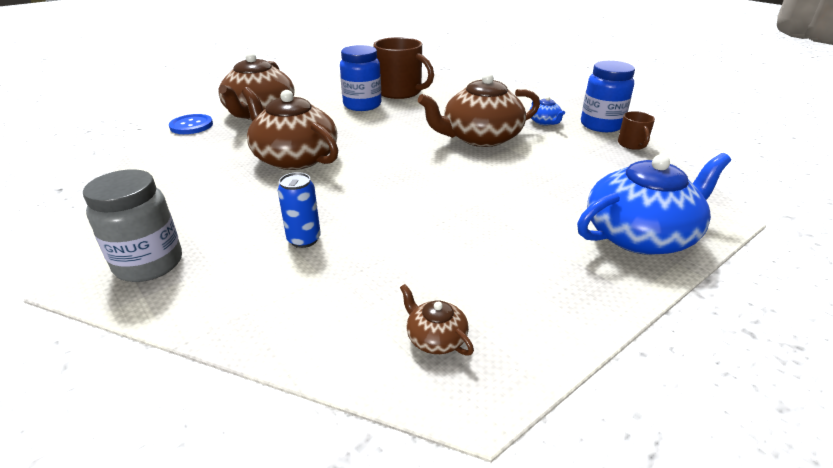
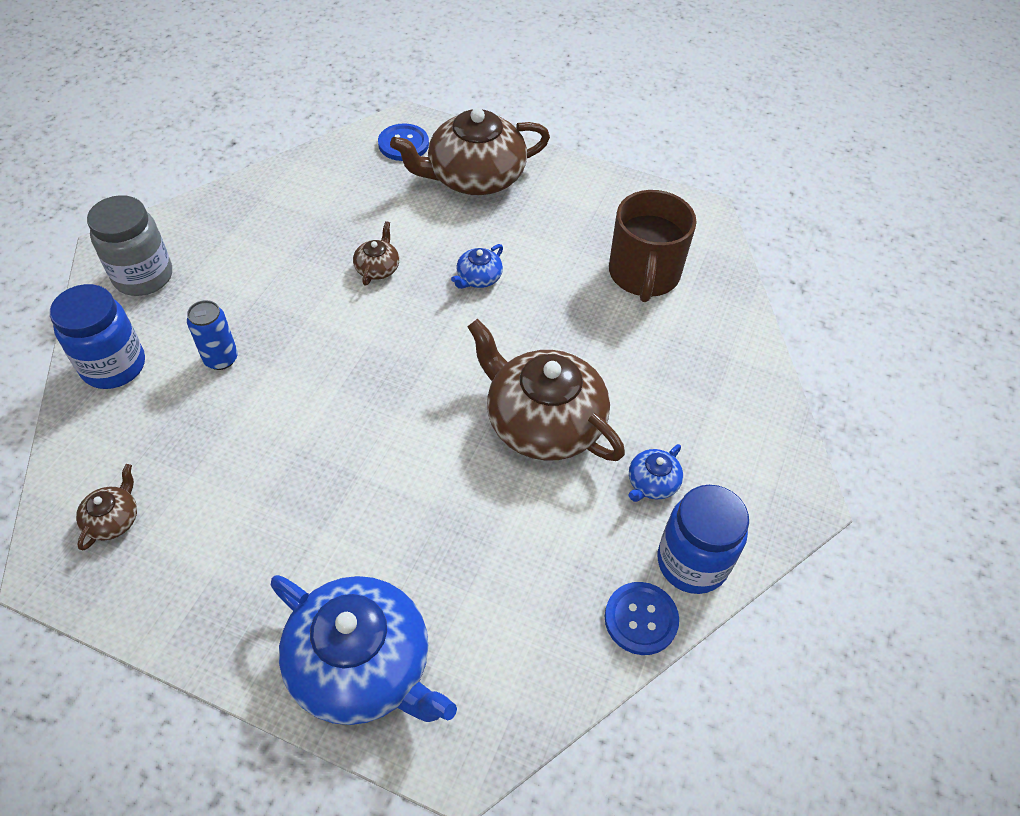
camera: 60 degrees right, 20 degrees up
brown teapot [242,87,338,170] -> brown teapot [353,221,399,286], size x0.43
blue jar [340,45,381,111] -> blue jar moved to [50,284,145,389]
brown mug [618,111,655,150] -> blue button [605,582,679,655]
none -> blue teapot [451,244,503,289]

